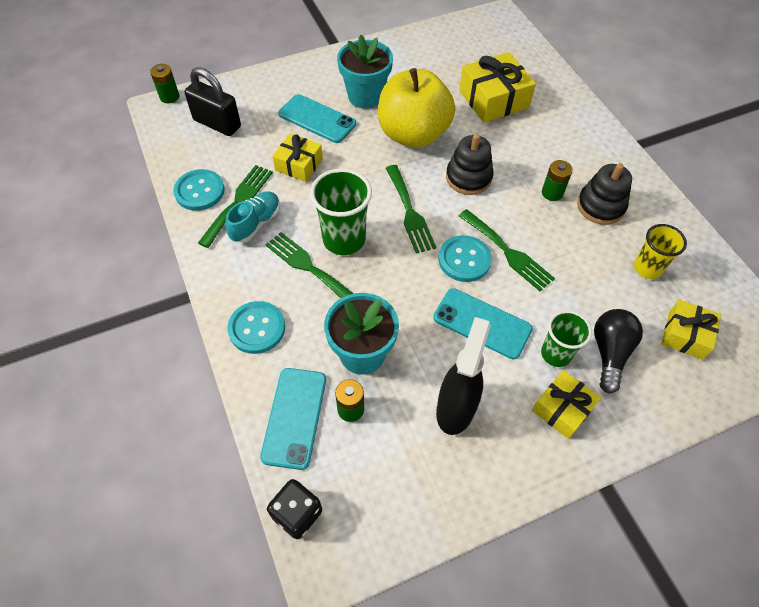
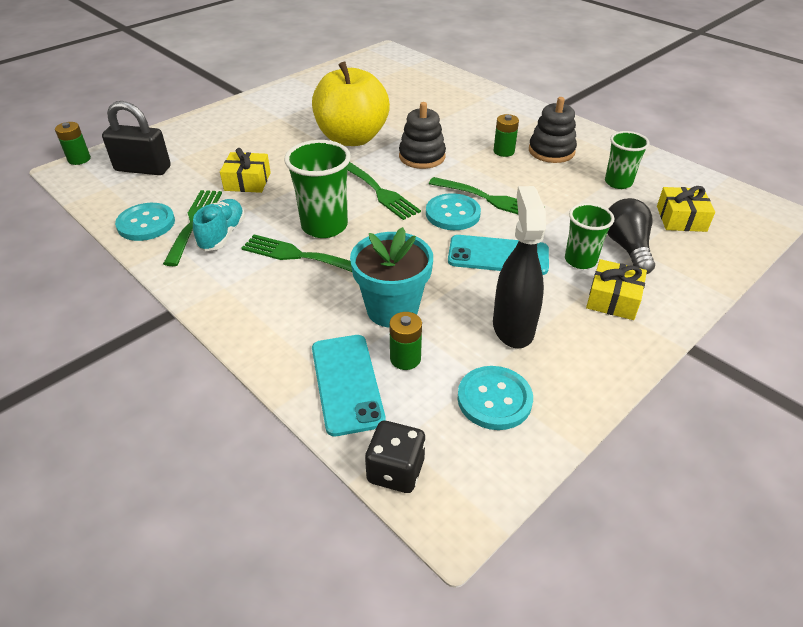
camera: 20 degrees left, 15 degrees down
turquoise button [227,301,285,354] -> turquoise button moved to [457,366,533,430]
turquoise phone [278,94,356,143] -> none
turquoise flower pot [337,35,393,109] -> none
yellow gift [459,52,536,123] -> none
yellow cup [634,224,687,279] -> green cup [605,131,650,189]

